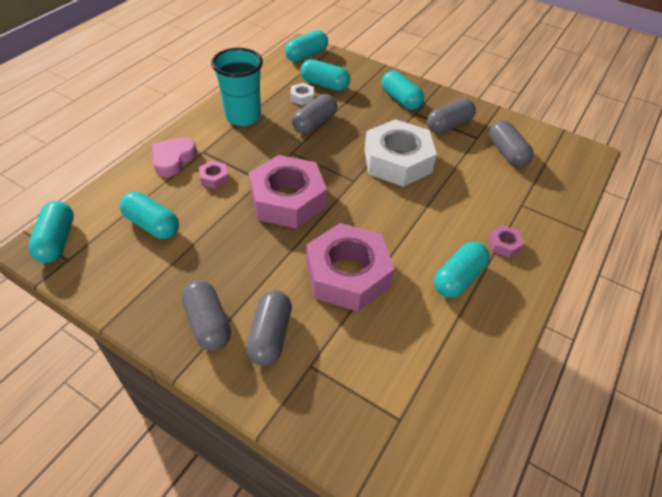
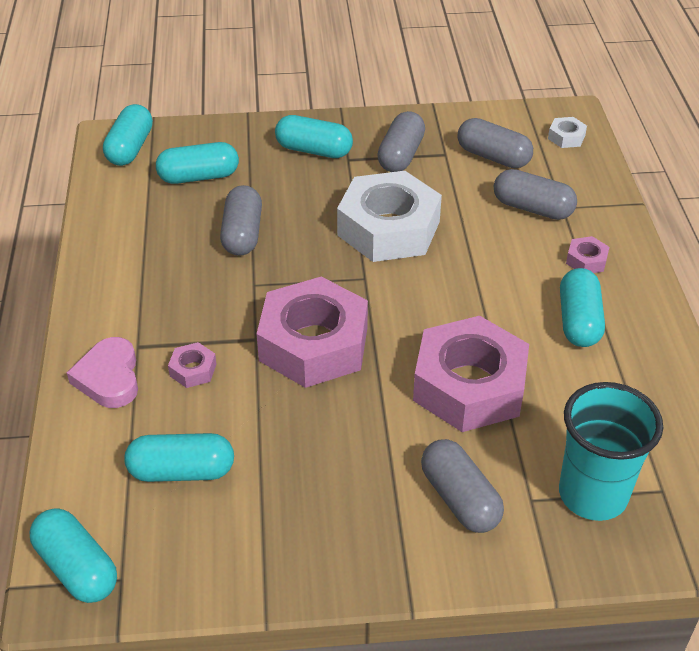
camera: 35 degrees left, 5 degrees down
grey capsule [182,280,231,351] -> grey capsule moved to [494,169,577,220]
turquoise cup [211,48,263,126] -> turquoise cup moved to [559,382,663,521]
white nut [290,83,314,105] -> white nut moved to [548,117,587,148]

